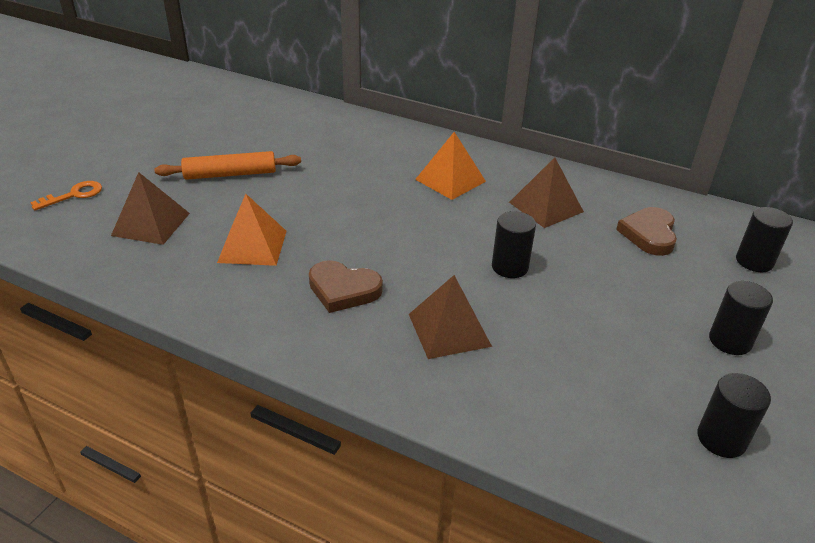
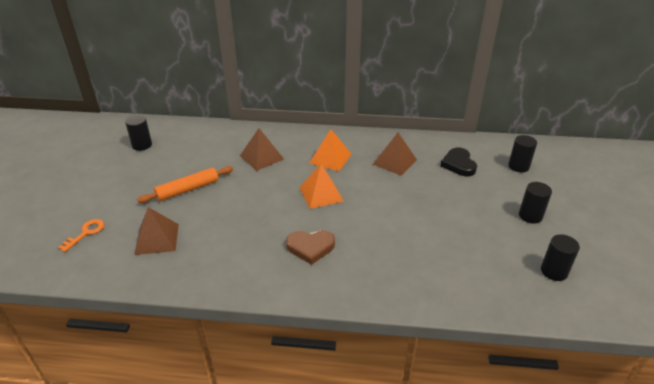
camera: 20 degrees left, 0 degrees up
orange pyramid [217,194,286,266] -> orange pyramid moved to [299,164,344,209]
brown pyramid [409,275,492,359] -> brown pyramid moved to [240,128,284,171]
black cylinder [492,211,536,278] -> black cylinder moved to [125,115,152,151]
brown heart [616,207,677,256] -> black heart [440,147,477,176]

